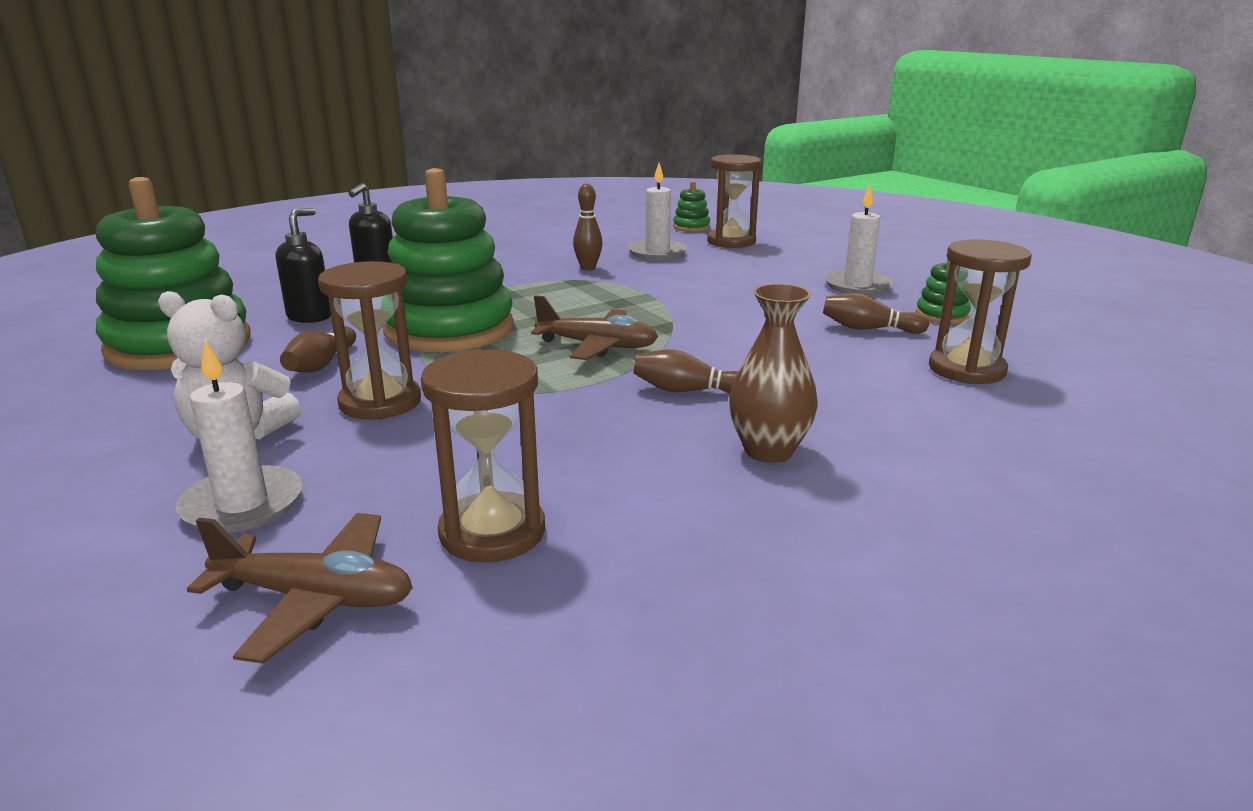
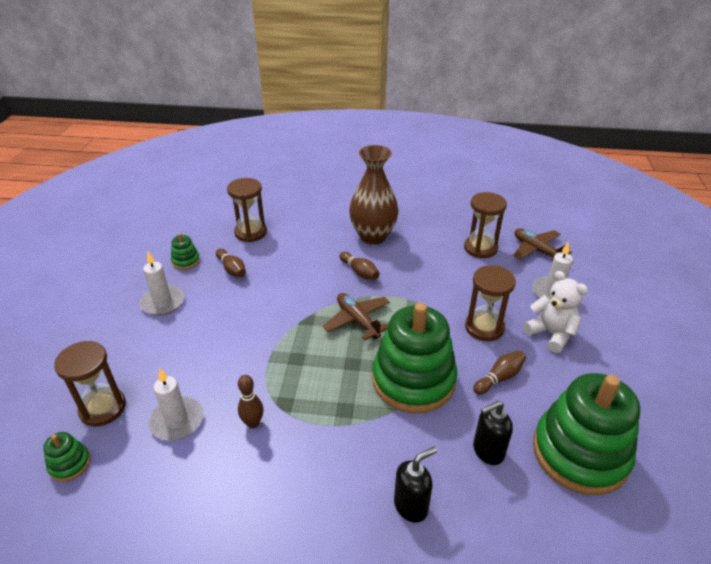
camera: 140 degrees left, 15 degrees up
brown vase [729,284,818,463] -> brown vase [349,145,398,244], size x1.55

